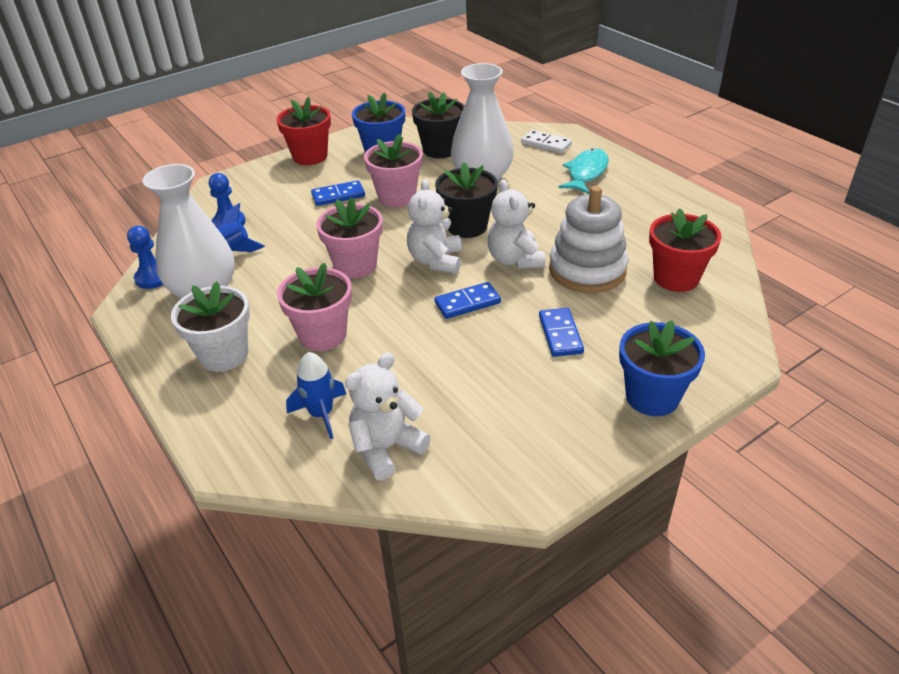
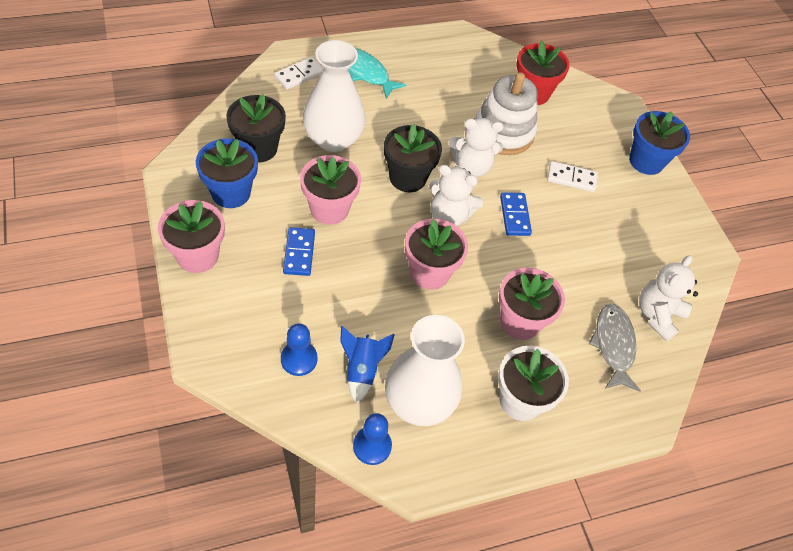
camera: 80 degrees left, 15 degrees up
red flower pot [276,97,331,165] -> pink flower pot [158,200,225,273]
blue rocket [286,352,346,439] -> grey fish [588,304,641,392]
white teddy bear [345,353,431,480] -> white teddy bear turned 60 degrees clockwise [639,255,698,342]
blue domino [539,308,584,357] -> white domino [547,161,598,192]

